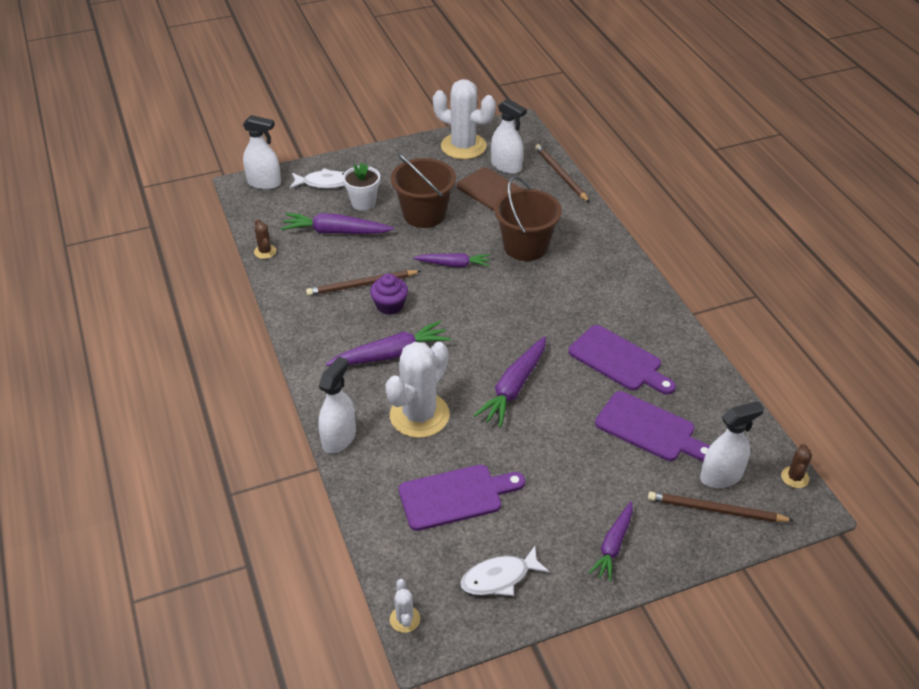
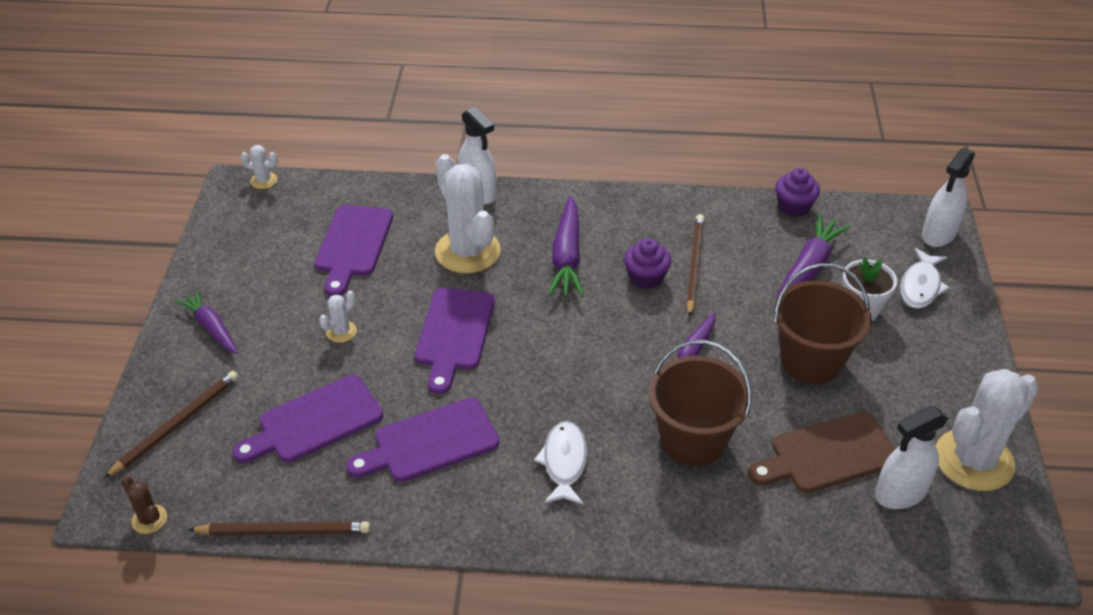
camera: 115 degrees right, 0 degrees up
brown cactus [254,219,276,259] -> purple cupcake [775,168,820,217]
white fish [461,546,550,596] -> white fish moved to [534,421,587,505]
purple carrot [473,336,546,427] -> purple cutting board [415,288,495,394]
brown pencil [535,144,590,203] -> brown pencil moved to [188,521,370,535]
white spray bottle [700,401,764,488] -> none
none -> white cactus [319,291,357,343]

